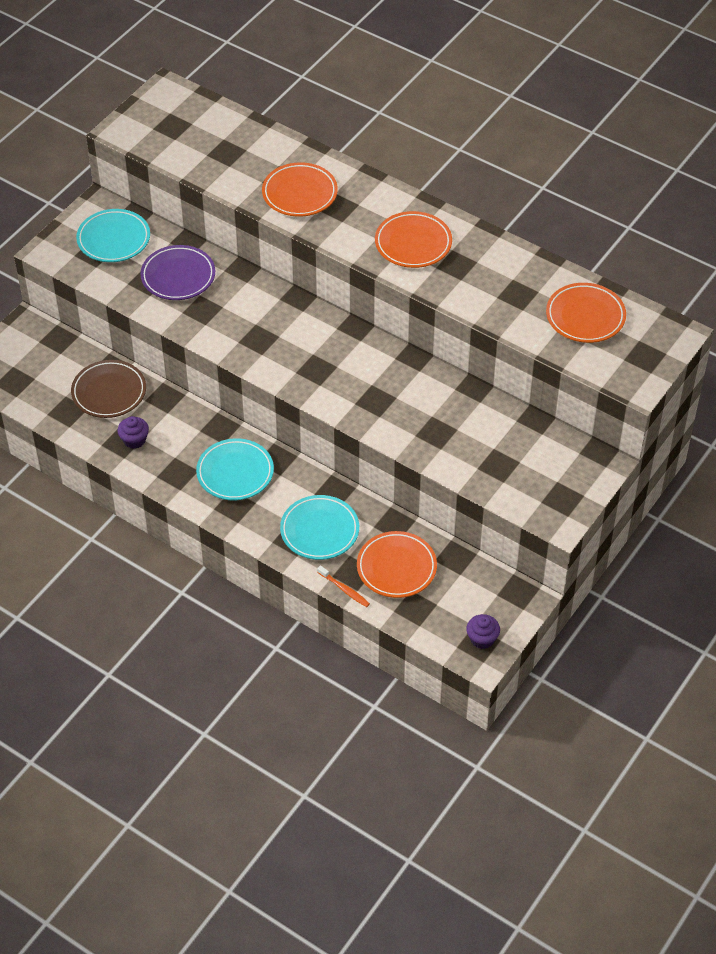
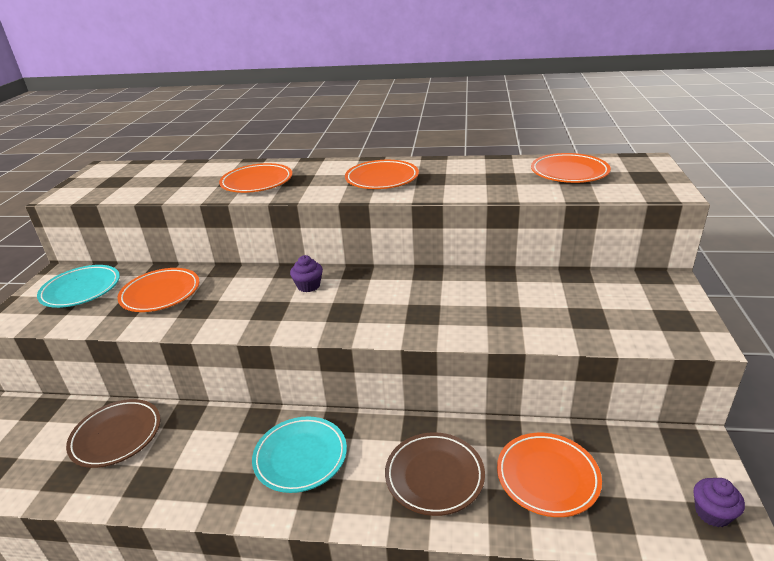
camera: 25 degrees left, 20 degrees down
purple cupcake [117,416,149,449] -> purple cupcake moved to [290,255,323,292]
purple plate [140,245,215,300] -> orange plate [117,268,199,312]
turquoise plate [280,495,359,560] -> brown plate [385,432,485,516]
orange toothbrush [317,565,370,607] -> none

